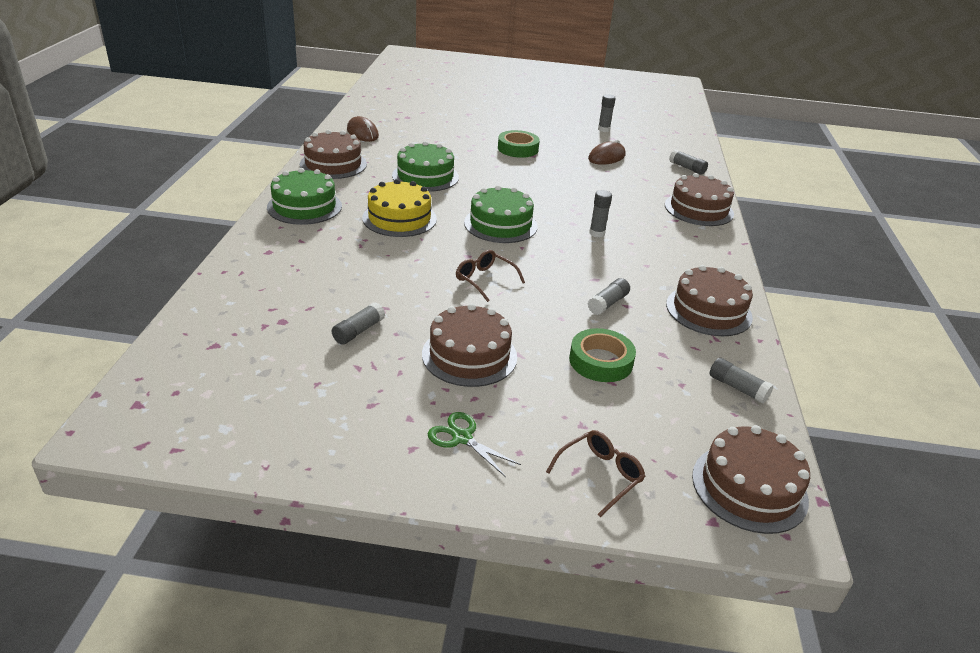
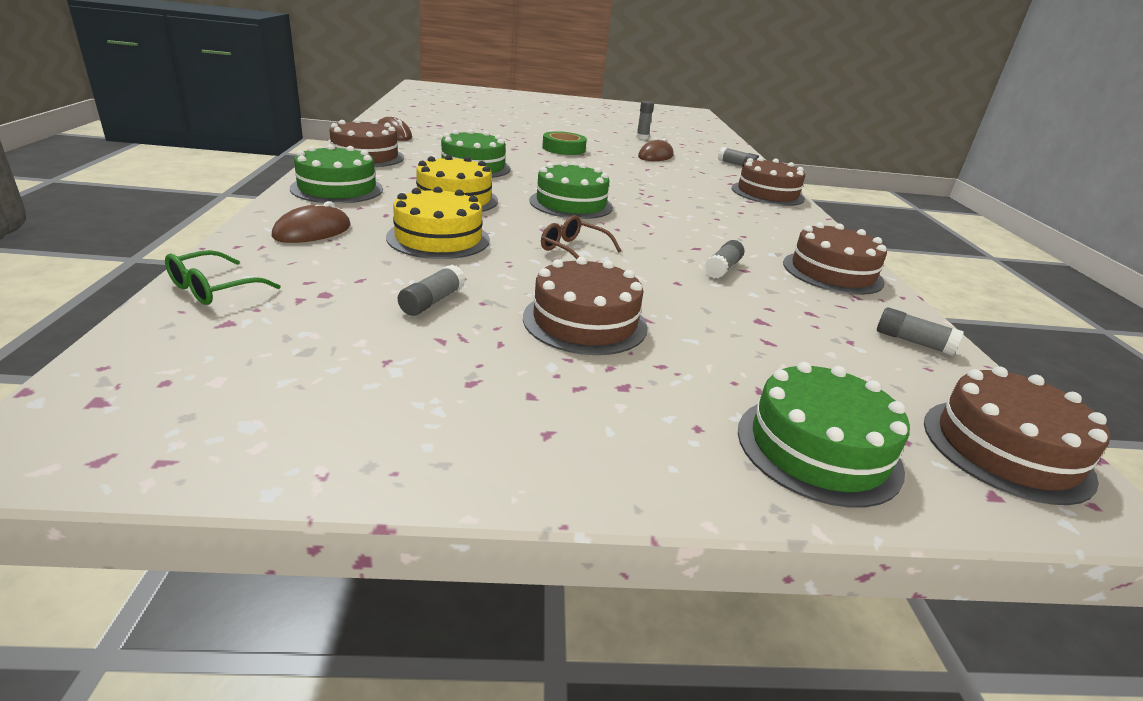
camera: 10 degrees left, 5 degrees down
green scissors [428,412,521,477] -> none
brown glasses [546,430,646,517] -> green cake [738,362,910,508]
green tape [569,328,636,382] -> none
grey glue stick [589,190,612,238] -> none
none -> green glasses [165,250,281,305]
none -> brown mouse [272,201,351,243]
none -> yellow cake [386,187,490,259]

